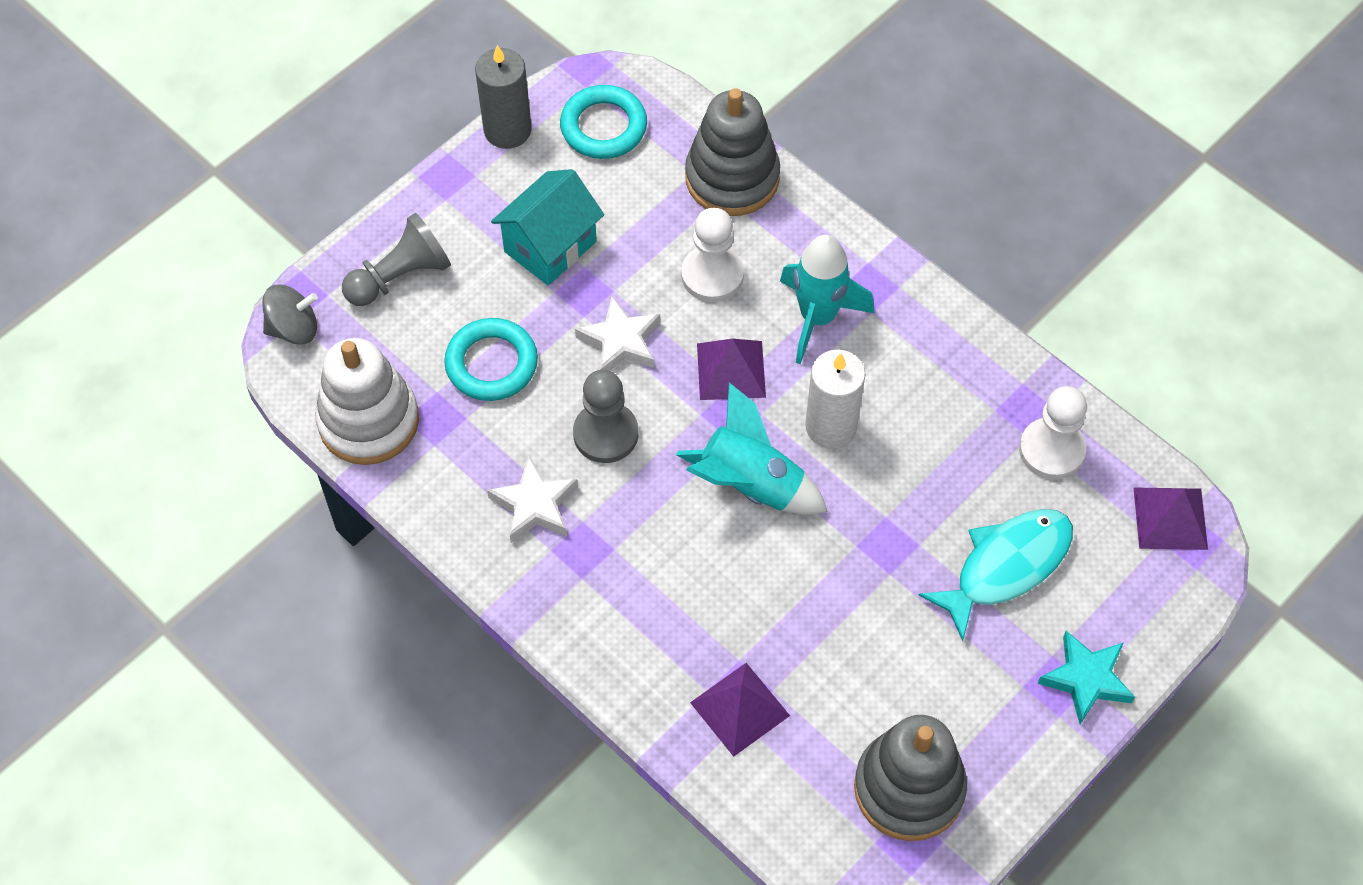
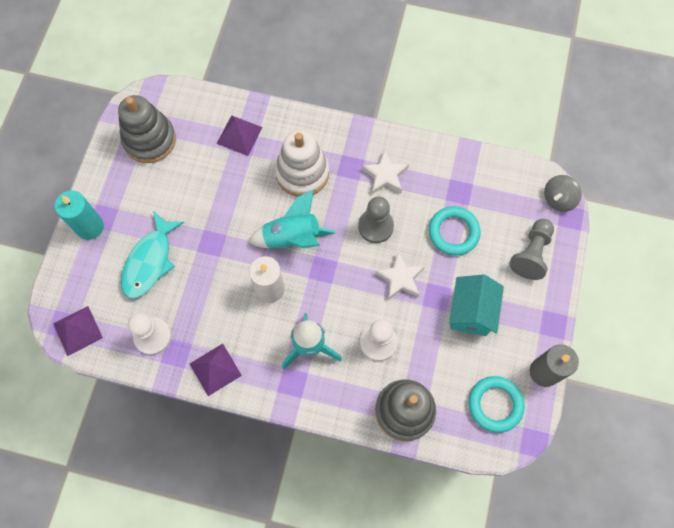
camera: 150 degrees right, 10 degrees up
white stacking toy [315,338,419,465] -> white stacking toy moved to [275,130,329,197]
purple pyramid [697,339,766,400] -> purple pyramid moved to [190,344,242,396]
turquoise star [1037,631,1135,724] -> turquoise candle [55,190,104,240]

